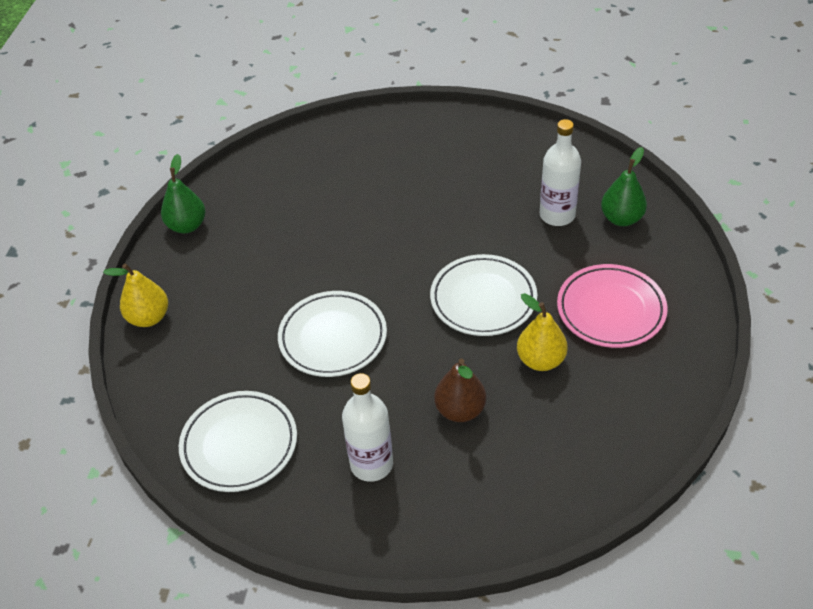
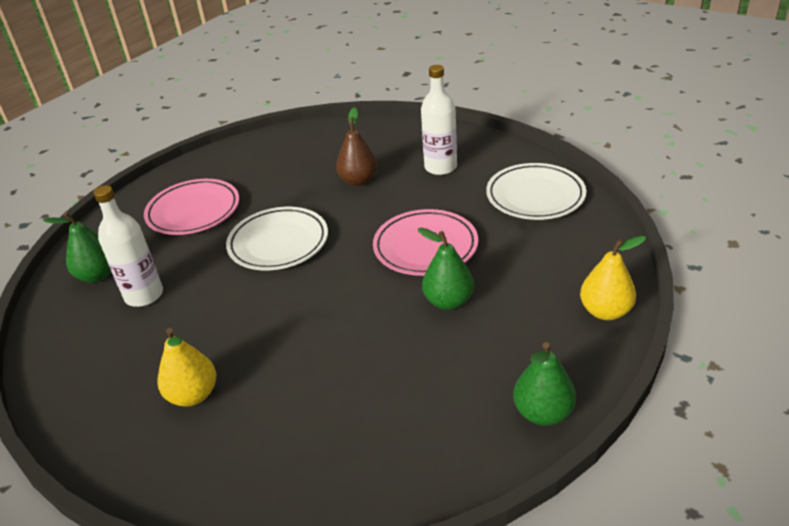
camera: 155 degrees left, 10 degrees down
white plate [278,291,387,377] -> pink plate [373,209,478,276]
yellow pear [517,293,568,371] -> yellow pear moved to [157,328,216,406]
none -> green pear [418,228,474,310]

